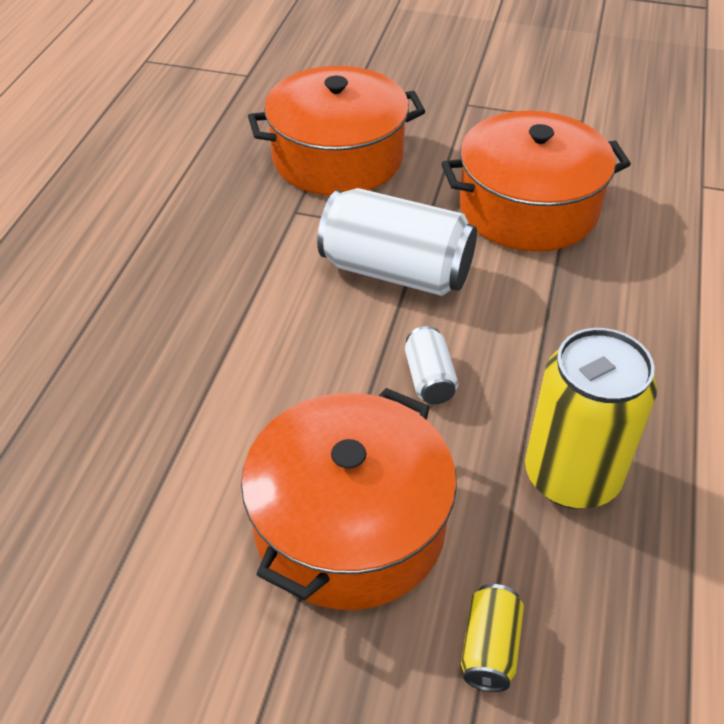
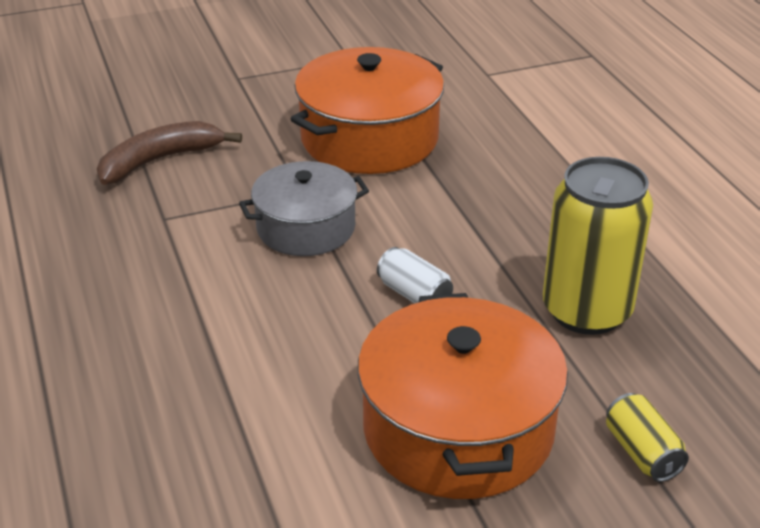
camera: 35 degrees left, 10 degrees down
orange pot [248,66,425,195] -> brown banana [97,121,242,185]
white can [317,188,477,296] -> grey pot [239,161,369,256]

